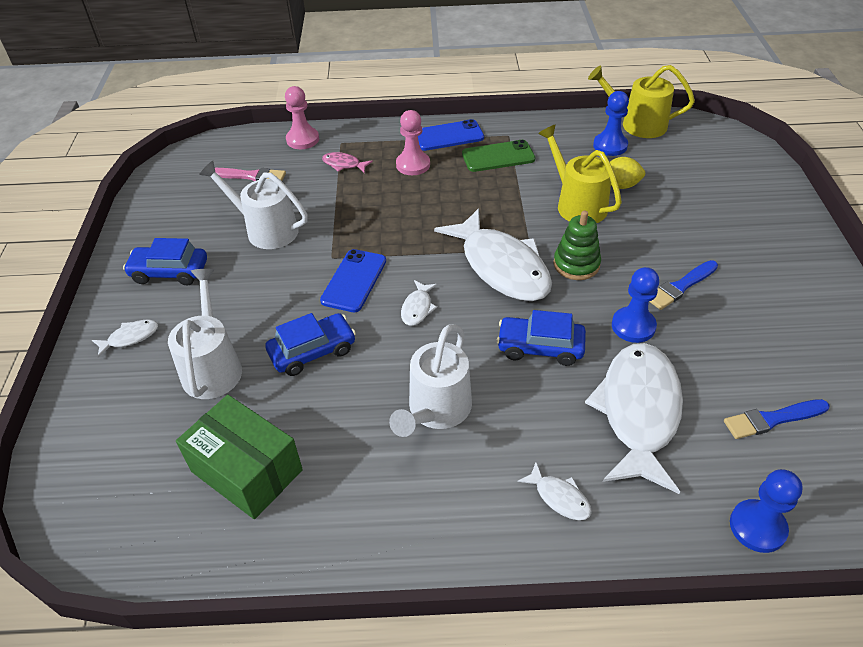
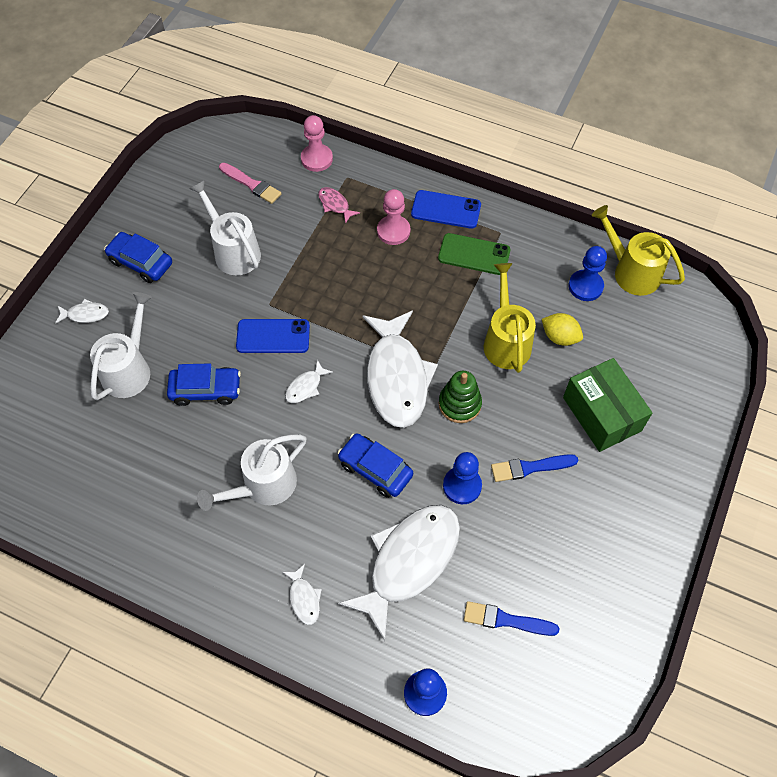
camera: 25 degrees right, 15 degrees up
green box [176,395,303,519] -> green box moved to [563,358,652,452]
blue phone [320,249,386,312] -> blue phone turned 45 degrees clockwise [236,319,310,353]

